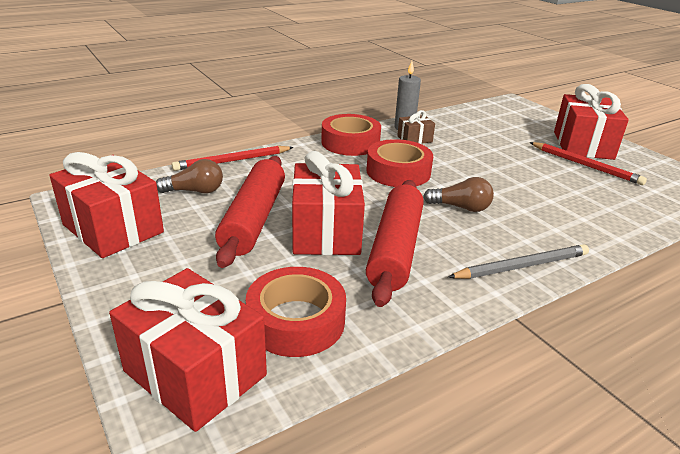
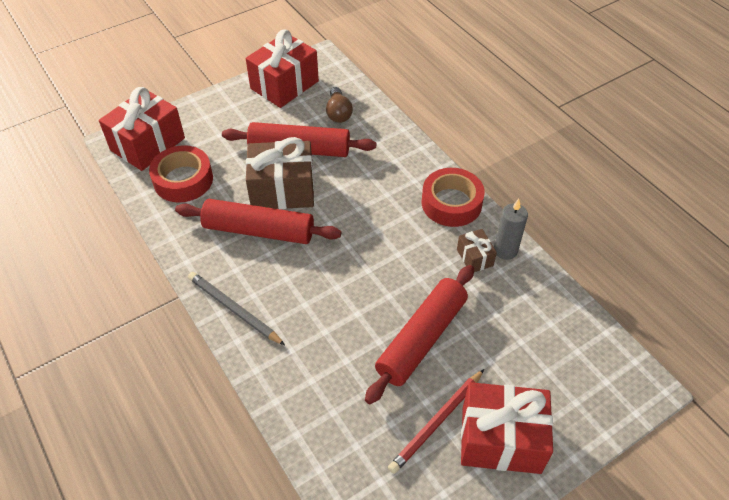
camera: 90 degrees right, 20 degrees up
red pencil [172,146,294,171] -> none
red gift [292,151,365,255] -> brown gift [246,137,314,209]
red tape [366,139,433,187] -> none
brown light bulb [423,177,494,212] -> none
grey pencil [448,244,589,279] -> grey pencil turned 150 degrees clockwise [188,272,285,345]
none -> red rolling pin [365,265,474,404]

